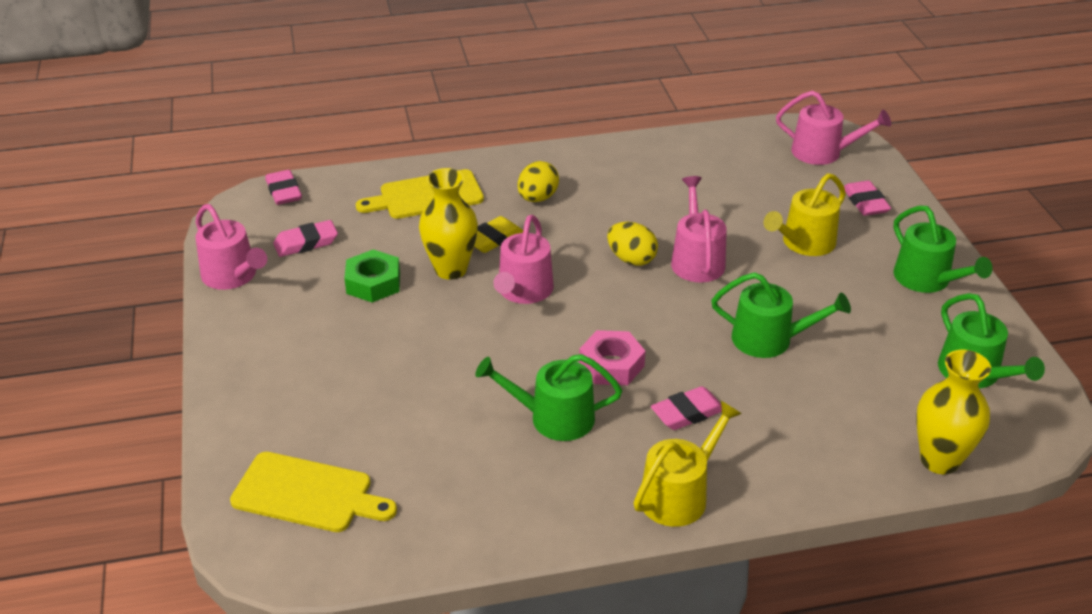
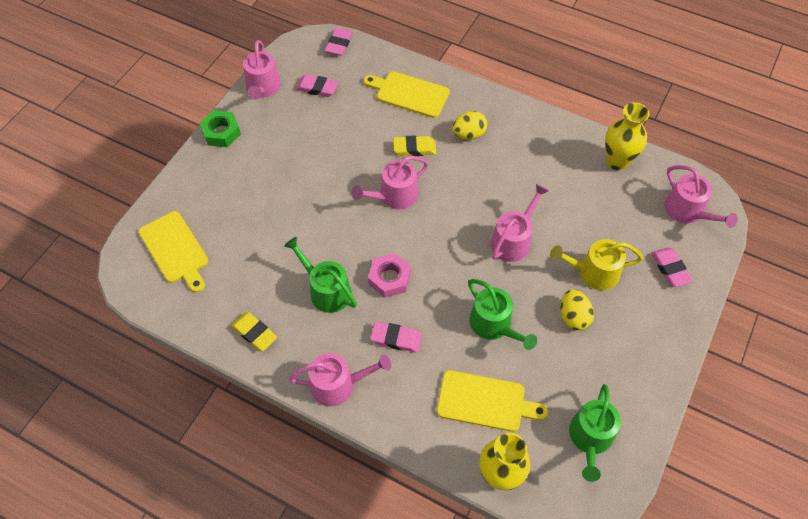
camera: 40 degrees right, 20 degrees up
green nut [344,249,400,302] -> green nut moved to [200,110,241,147]
yellow vase [419,168,478,280] -> yellow vase moved to [605,102,650,170]
yellow egg [607,222,658,266] -> yellow egg moved to [560,289,594,331]
yellow watering can [634,401,742,527] -> pink watering can [288,353,391,406]
pink eraser [844,181,891,216] -> pink eraser turned 45 degrees counterclockwise [651,247,692,287]
green watering can [893,205,992,293] -> none
none -> yellow eraser [231,312,277,351]
none -> yellow cutting board [437,370,548,432]

